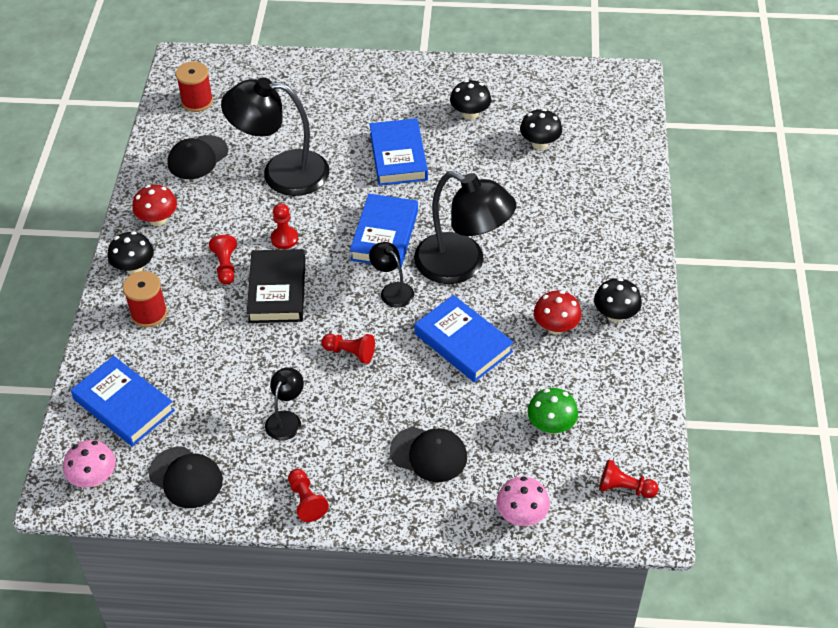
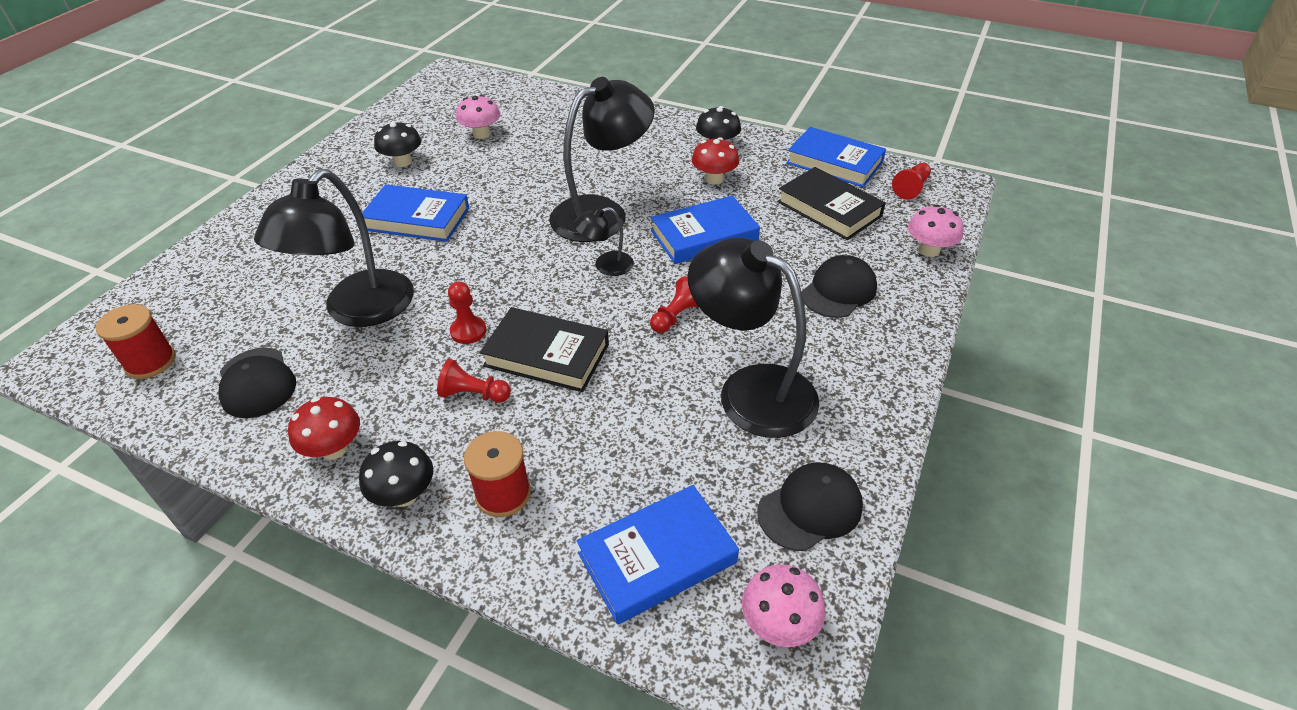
camera: 70 degrees left, 5 degrees down
black lamp [265,367,304,441] -> black lamp [687,237,819,438], size x2.12
red pawn [288,469,329,522] -> none
blue book [350,194,418,268] -> blue book moved to [786,127,886,187]
black mushroom [520,109,562,150] -> pink mushroom [456,95,500,139]
green mushroom [527,388,578,434] -> black book [777,167,886,240]

